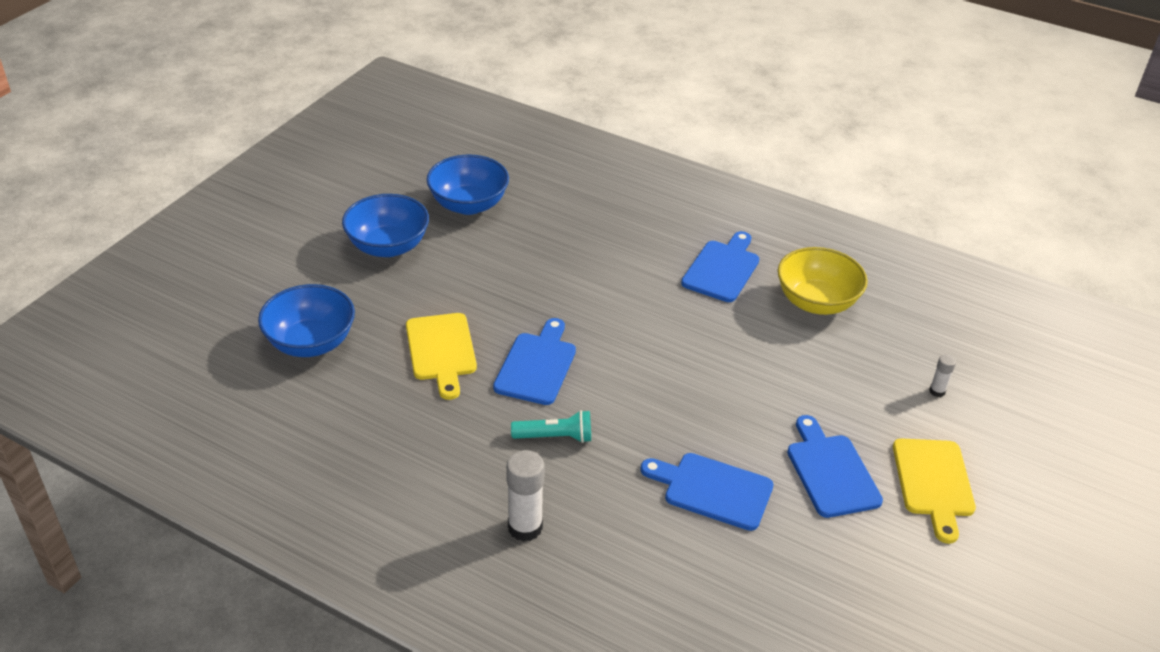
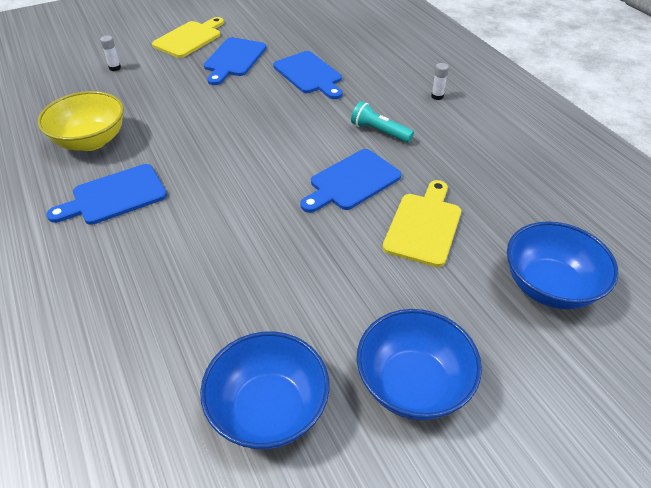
camera: 145 degrees left, 5 degrees up
white glue stick [506,450,545,542] -> white glue stick [431,63,449,100], size x0.52

